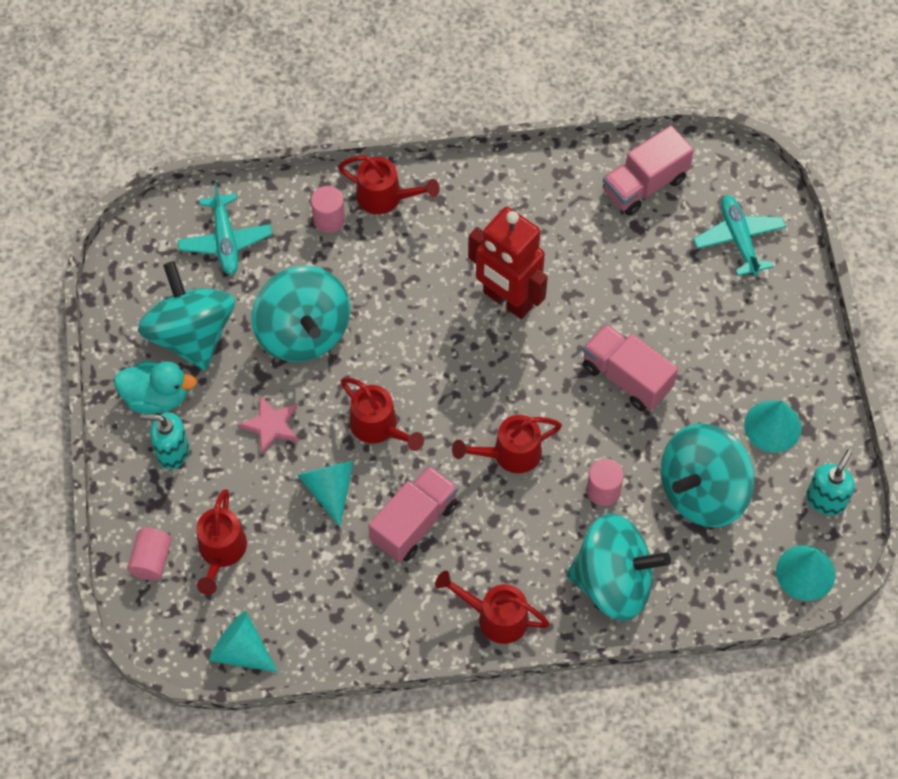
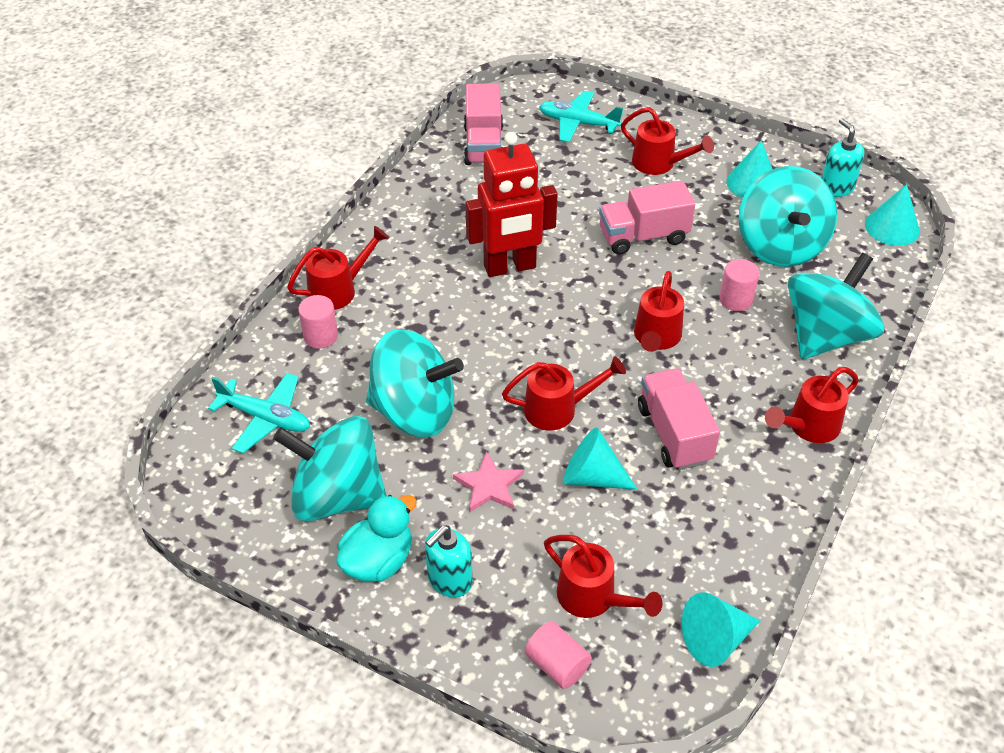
camera: 55 degrees left, 15 degrees down
none -> red watering can [621,107,714,175]

